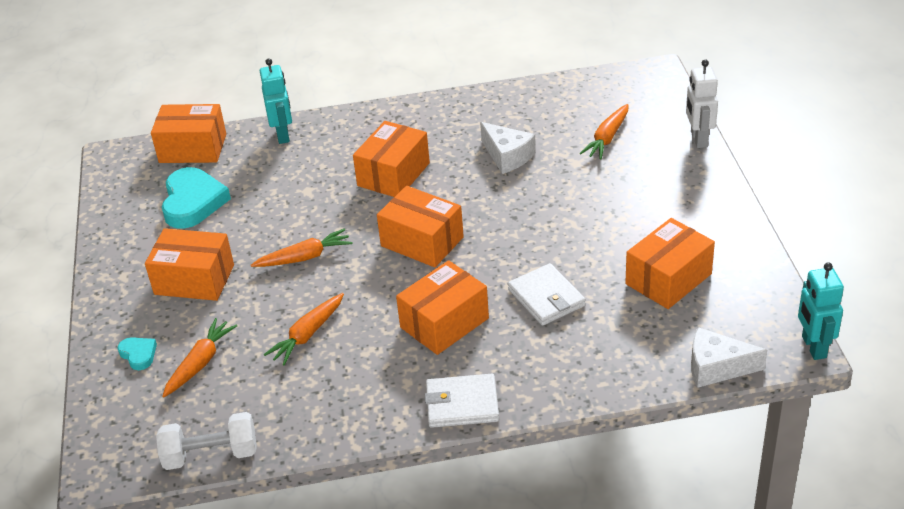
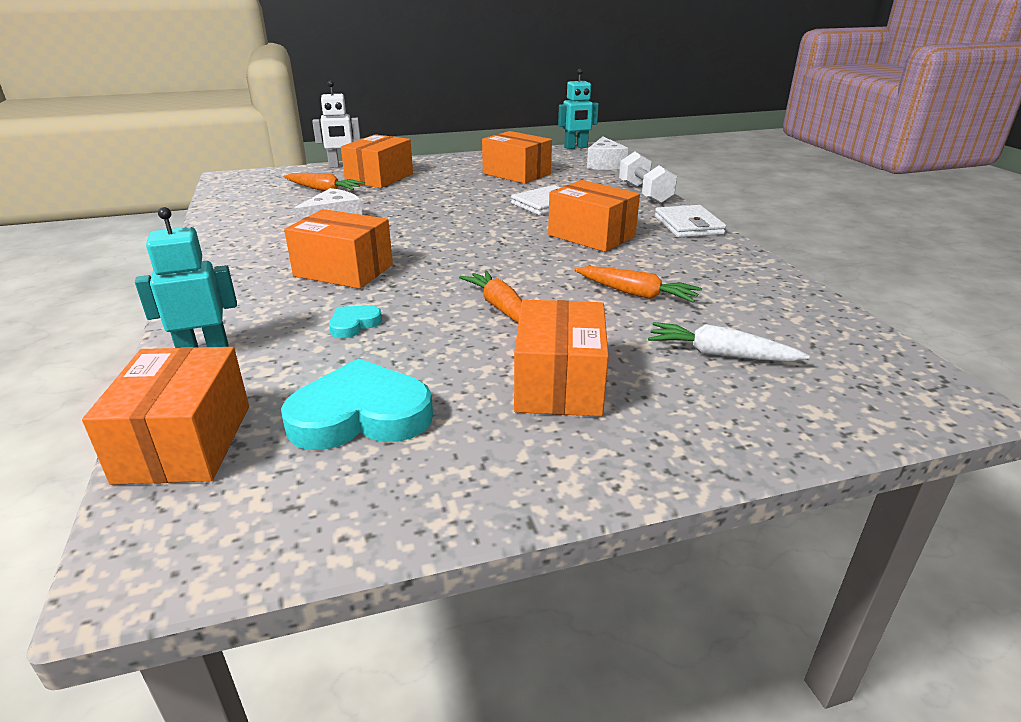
camera: 100 degrees left, 10 degrees down
turquoise heart [117,337,157,370] -> turquoise heart moved to [329,305,382,338]
white dumbbell [156,412,257,470] -> white dumbbell moved to [619,152,677,204]
orange carrot [162,318,237,397] -> white carrot [648,322,810,362]
orange box [377,186,464,267] -> orange box moved to [341,134,413,188]

